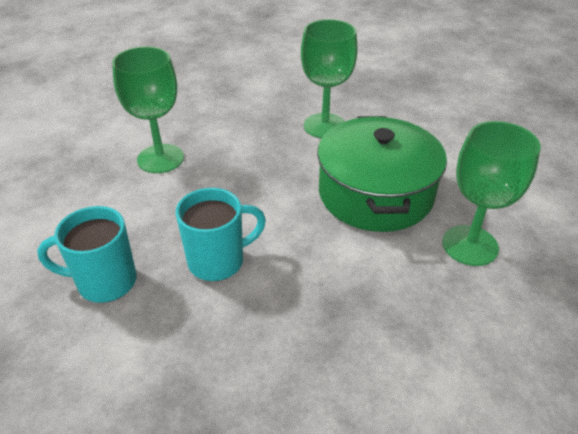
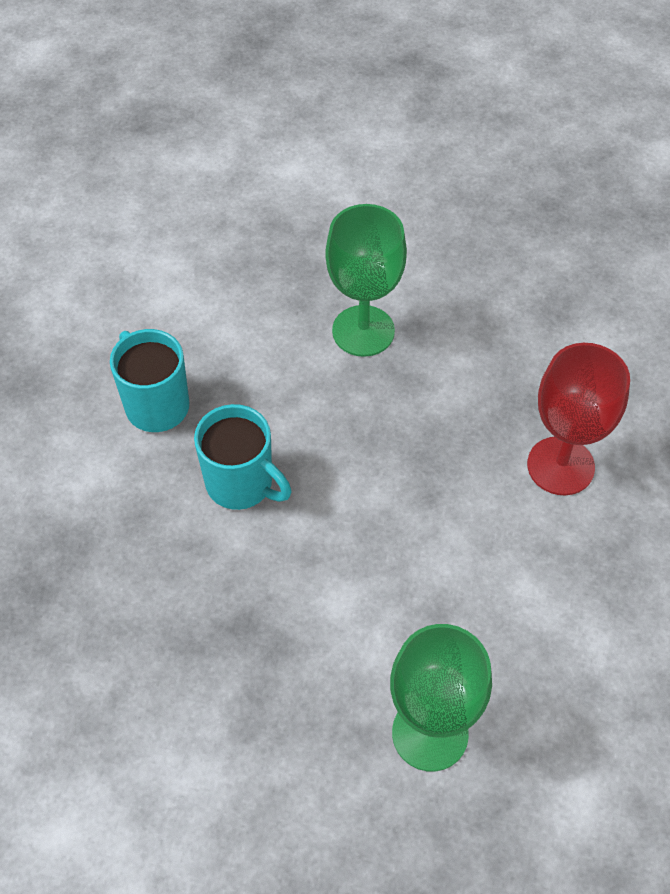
camera: 60 degrees right, 15 degrees up
green goblet [301,19,358,138] -> red goblet [527,343,630,495]
green pot [317,116,447,232] -> none

